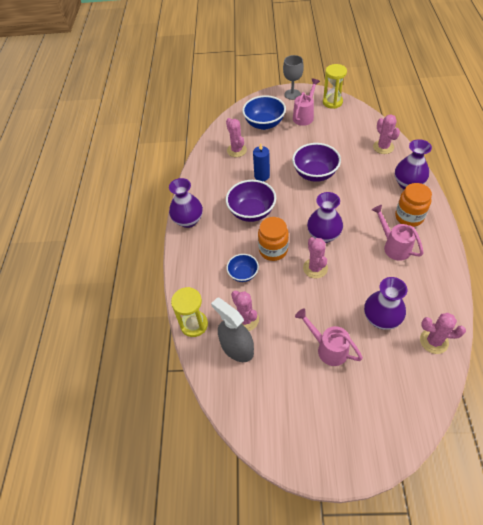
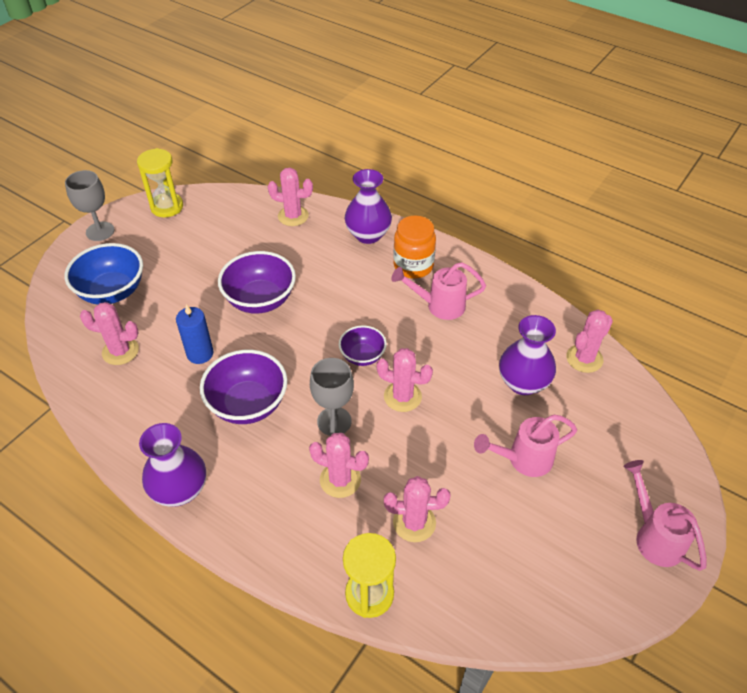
camera: 60 degrees left, 5 degrees down
grey spray bottle [211,297,254,362] -> none
blue bowl [226,254,259,282] -> pink cactus [309,433,369,498]
orange jar [258,217,289,261] -> grey goblet [310,358,354,436]
pink watering can [293,78,320,126] -> pink watering can moved to [624,460,706,571]
purple vase [307,192,343,243] -> purple bowl [339,325,387,366]

